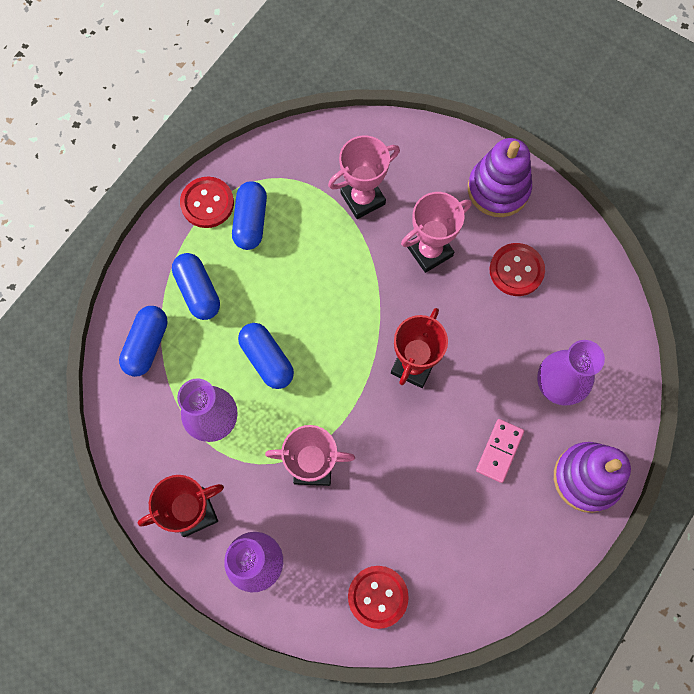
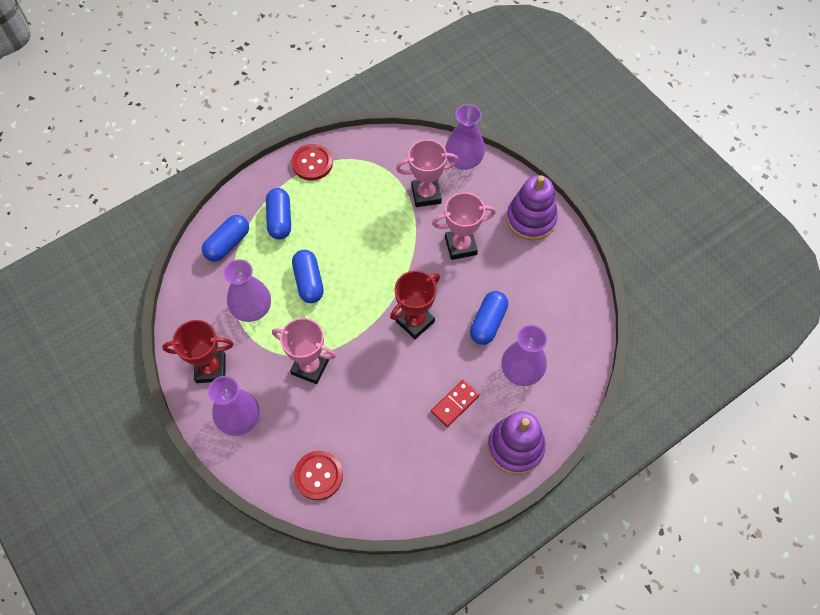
camera: 20 degrees right, 10 degrees down
blue capsule [232,181,267,250] -> blue capsule moved to [470,291,508,345]
pink domino [476,419,524,483] -> red domino [431,380,480,427]
red button [490,243,545,296] -> none
none -> purple vase [445,104,485,170]

